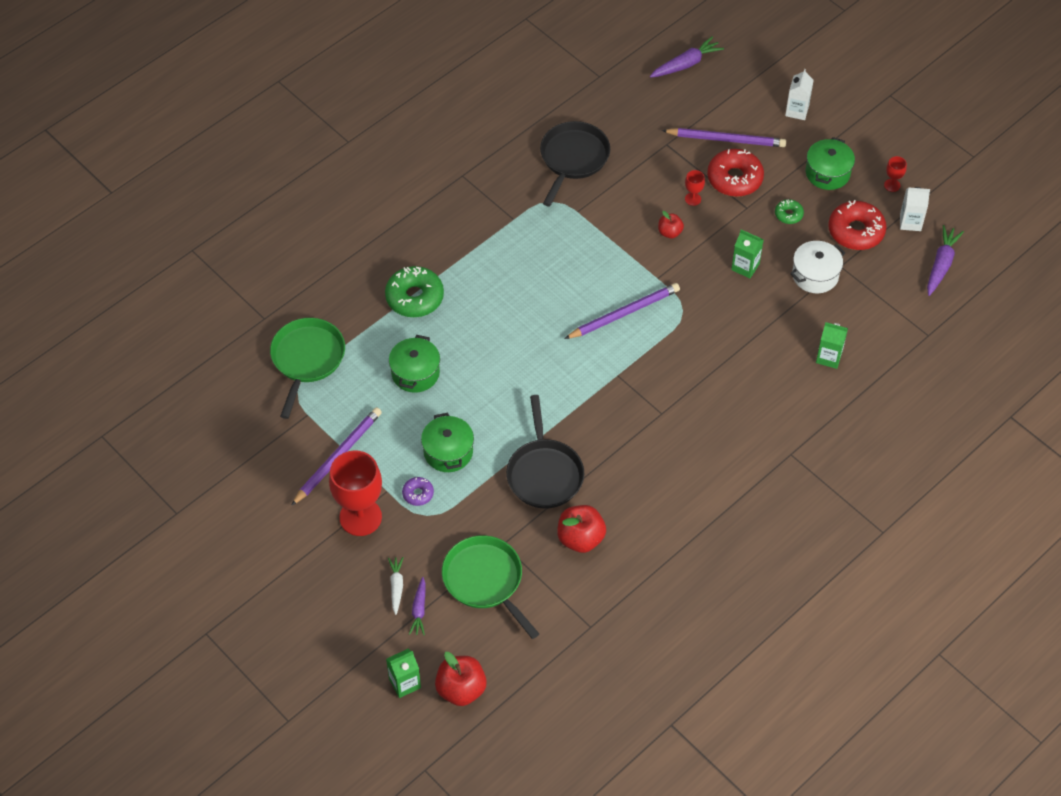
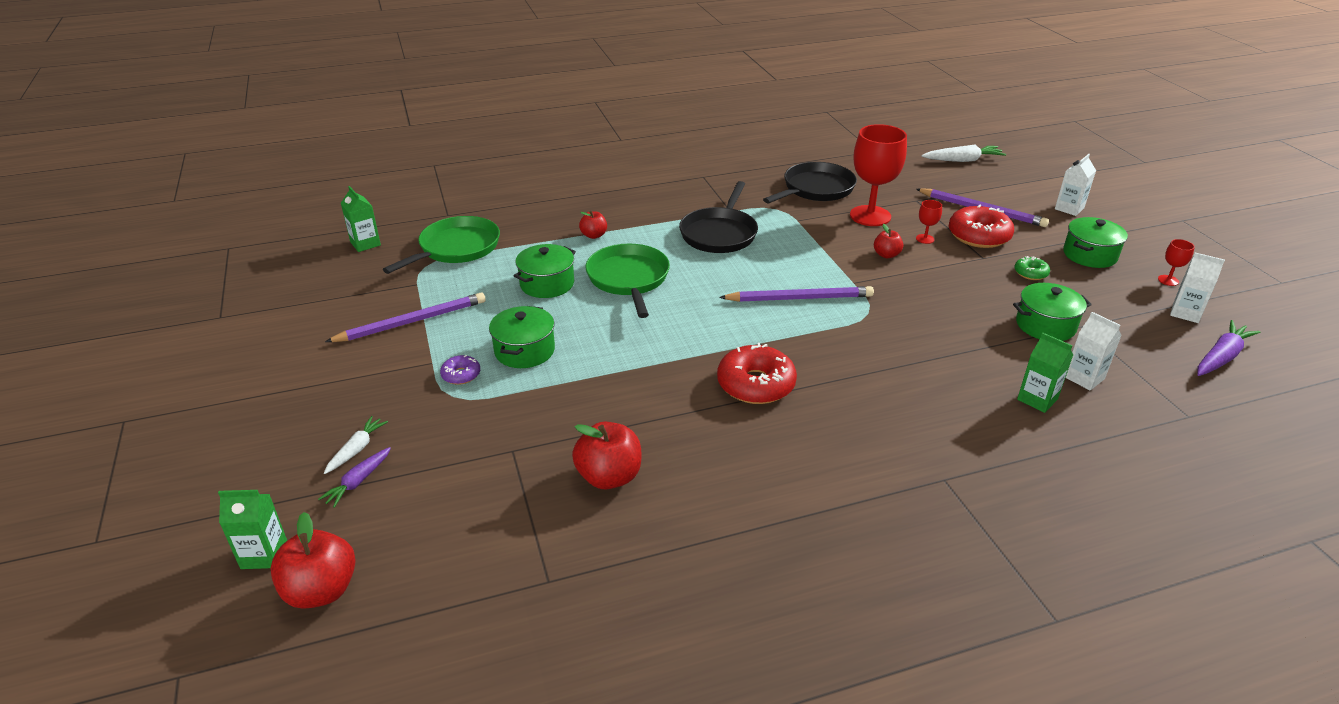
camera: 25 degrees right, 20 degrees down
red goblet [329,450,382,536] -> red goblet moved to [850,124,907,226]
green donut [385,266,444,317] -> red apple [579,211,607,239]
green pan [442,535,539,639] -> green pan moved to [586,244,670,318]
black pan [506,395,584,509] -> black pan moved to [679,181,758,253]
purple carrot [650,36,724,78] -> white carrot [922,145,1006,162]
green carton [731,229,764,278] -> green carton moved to [341,186,381,252]
white pot [790,241,845,293] -> green pot [1013,283,1092,341]
red donut [828,200,887,250] -> red donut moved to [717,343,797,404]
none -> white carton [1066,312,1122,390]

